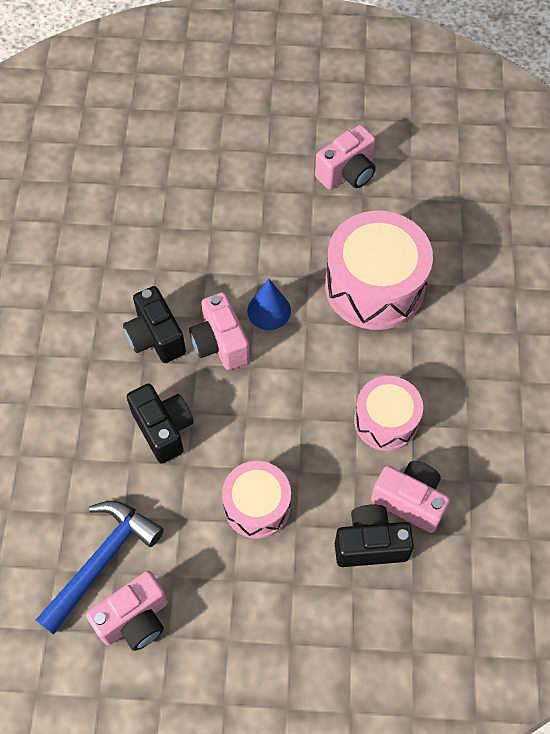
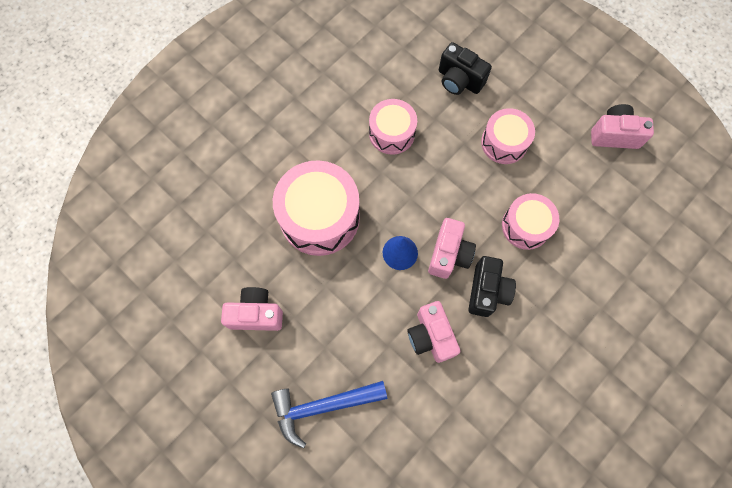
camera: 140 degrees left, 10 degrees up
blue hammer [36,501,164,635] -> blue hammer moved to [271,381,387,449]
black camera [127,383,194,464] -> pink drum [502,193,559,250]
pink camera [371,461,450,533] -> pink camera moved to [408,301,461,363]

